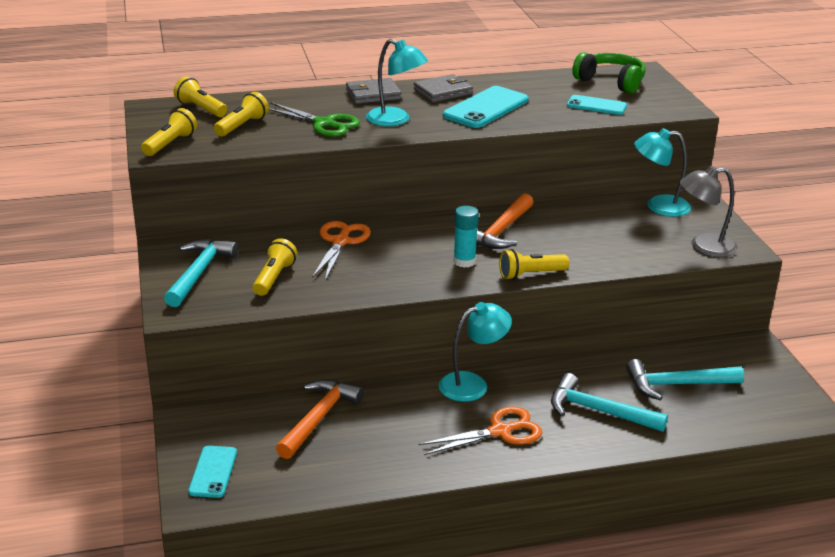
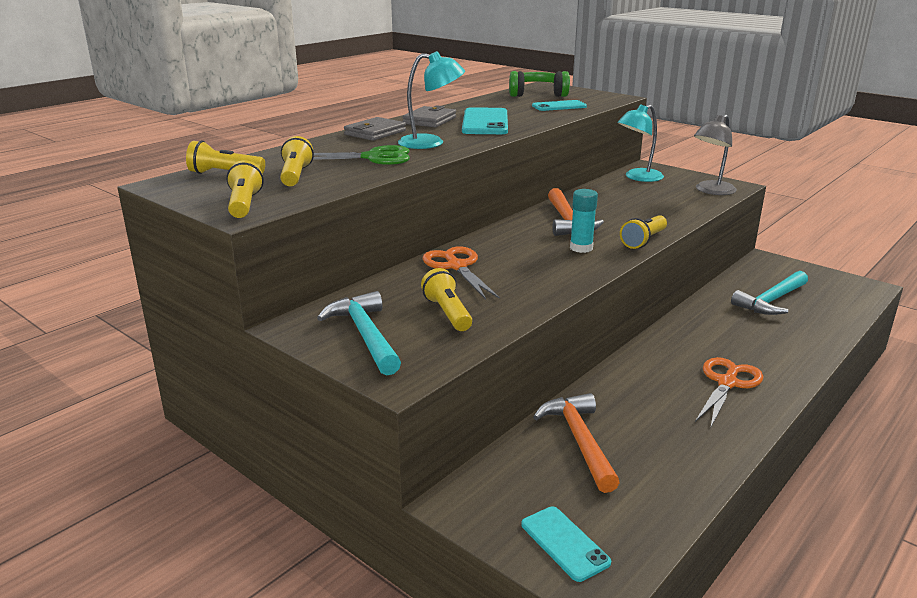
camera: 35 degrees left, 5 degrees down
turquoise lamp [439,302,512,402] -> none
turquoise hammer [551,373,668,432] -> none

